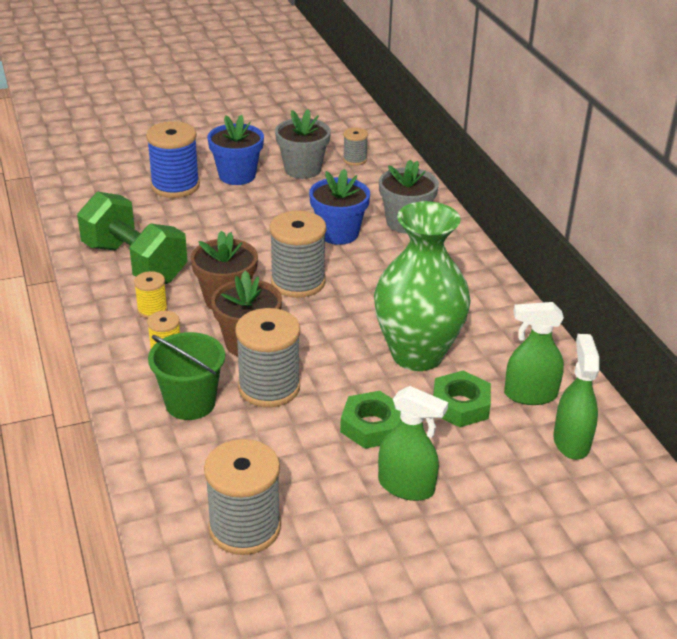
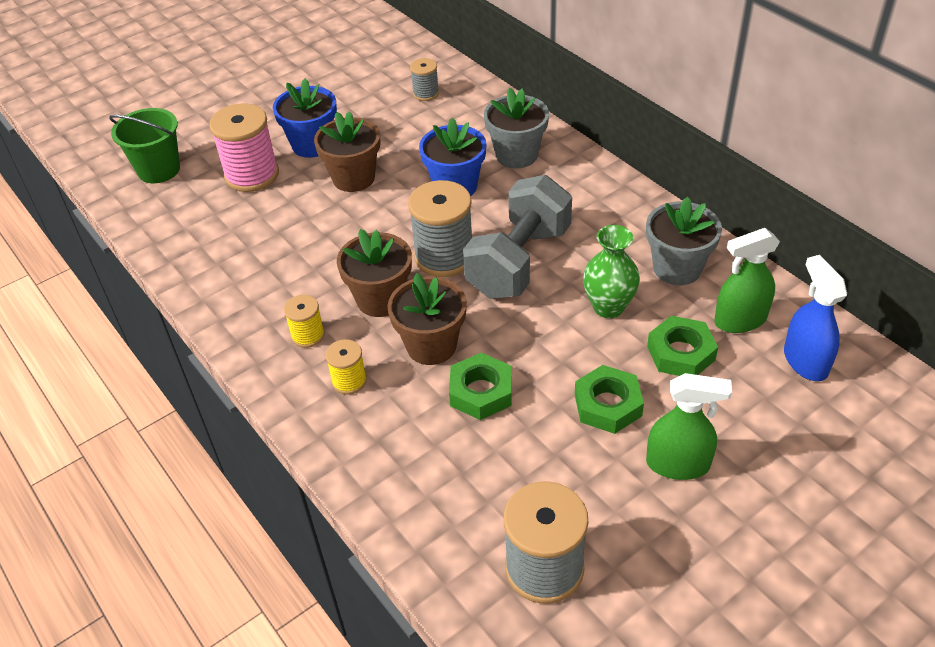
camera: 15 degrees left, 10 degrees up
green dumbbell [77,192,188,284] -> none
blue spool [146,121,200,198] -> pink spool [209,103,279,192]
green bucket [148,332,225,420] -> green bucket moved to [109,108,180,183]
grey spool [235,308,300,407] -> green nut [449,353,511,420]
grey flower pot [275,109,331,179] -> grey flower pot moved to [646,197,722,285]
green vase [374,201,471,371] -> green vase [583,225,640,318], size x0.55
green spray bottle [553,334,599,460] -> blue spray bottle [784,255,847,381]
none -> brown flower pot [314,111,380,192]
none -> grey dumbbell [463,175,572,299]

